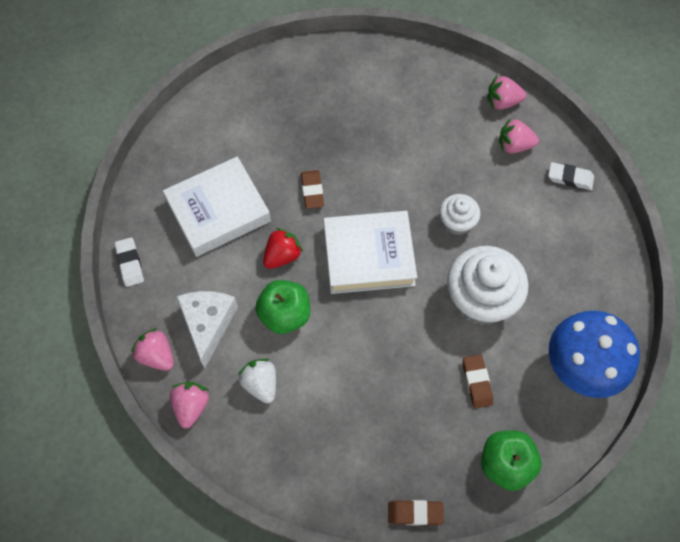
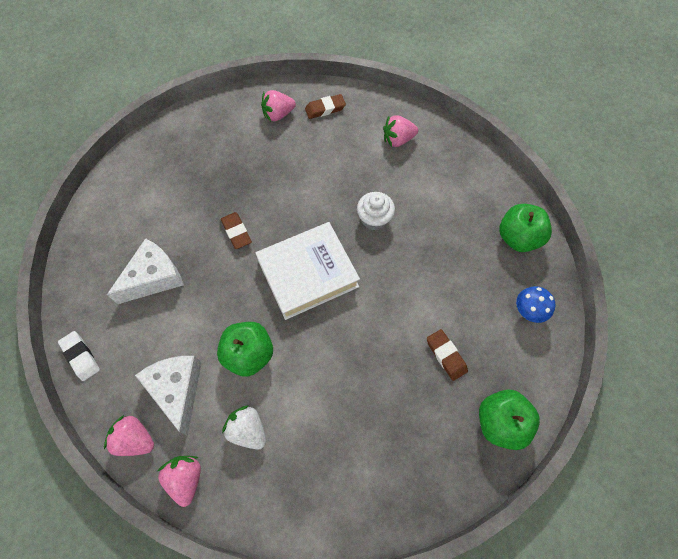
camera: 20 degrees left, 0 degrees up
white book [163,156,271,257] -> white cheese [107,238,184,304]
red strawberry [263,228,303,269] -> none
brown eraser [388,500,444,526] -> brown eraser moved to [305,94,346,119]
white cupcake [447,246,529,325] -> none
pink strawberry [488,76,526,110] -> pink strawberry moved to [261,90,296,121]
white eraser [548,162,594,190] -> none
blue mushroom [549,311,640,398] -> blue mushroom [516,286,556,323], size x0.47
none -> green apple [499,204,552,252]

